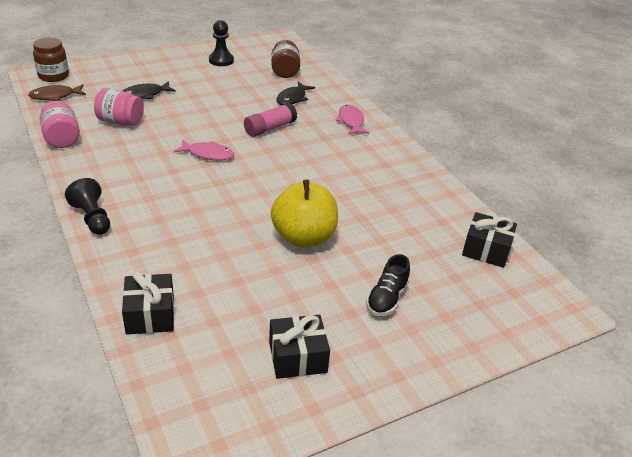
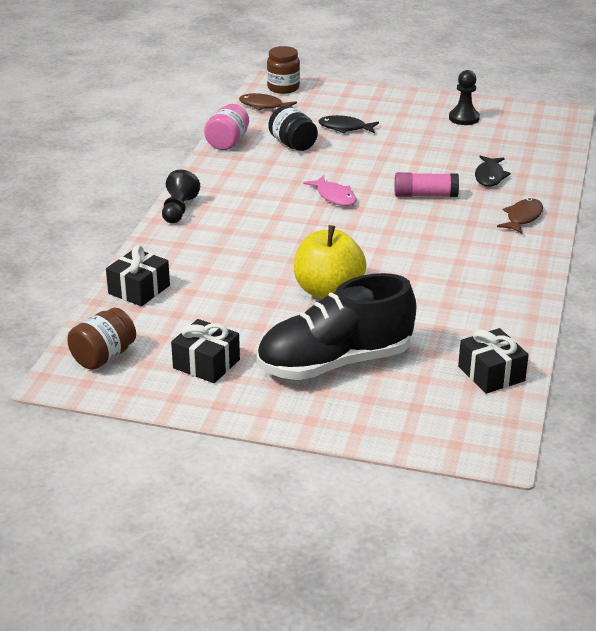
camera: 45 degrees right, 5 degrees down
pink jar [94,88,144,126] -> black jar [268,105,318,151]
brown jar [271,40,300,78] -> brown jar moved to [67,308,136,370]
black fish [276,82,315,105] -> black fish turned 60 degrees counterclockwise [475,155,511,187]
pink fish [335,105,370,135] -> brown fish [497,198,543,234]
black shoe [366,254,410,316] -> black shoe [257,273,416,380], size x2.19

